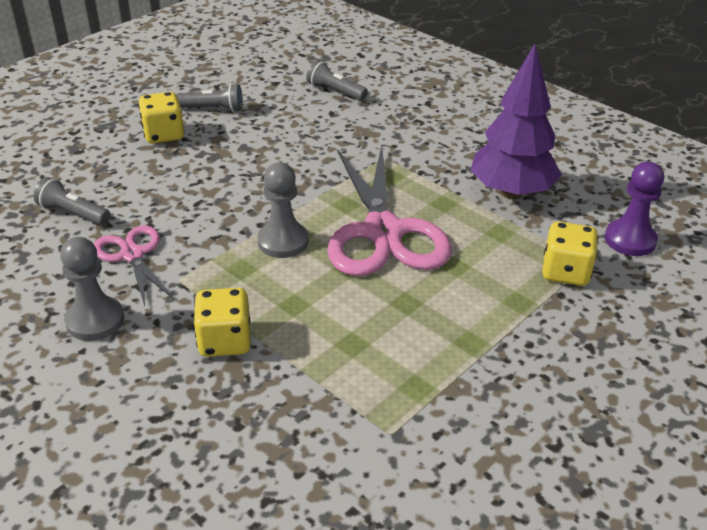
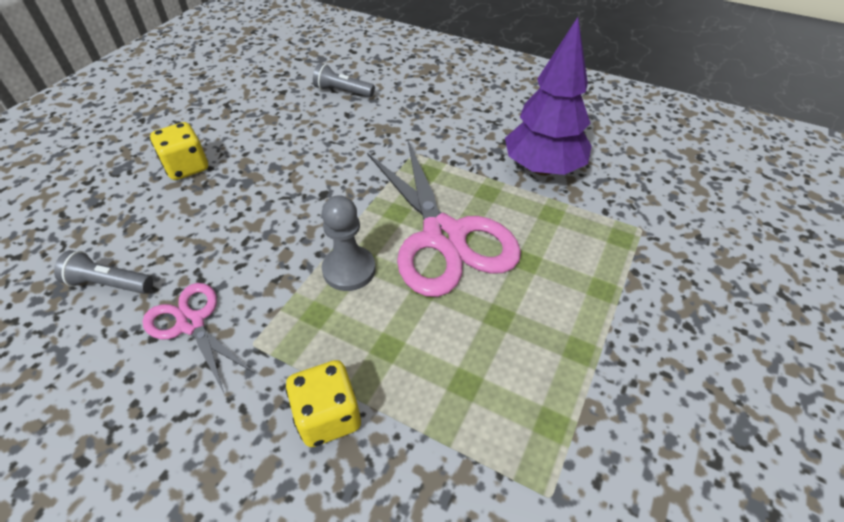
camera: 15 degrees left, 10 degrees up
grey pawn [60,237,124,341] -> none
grey flashlight [176,84,243,112] -> none
yellow dice [542,222,598,286] -> none
purple pawn [605,162,664,256] -> none

